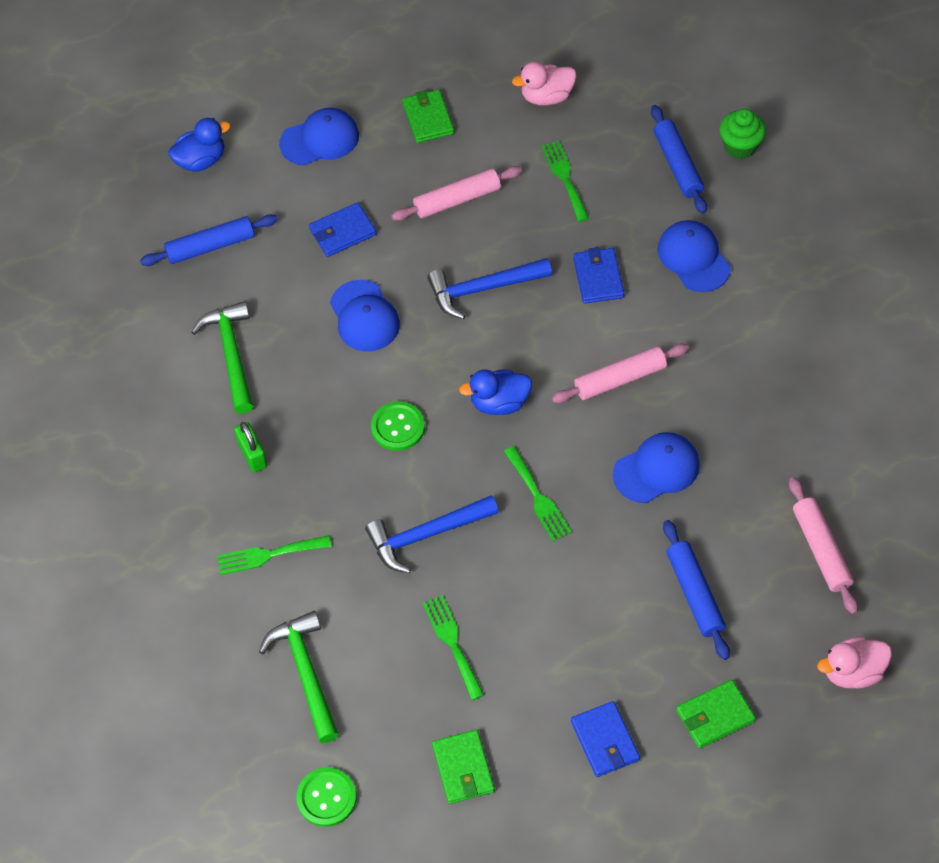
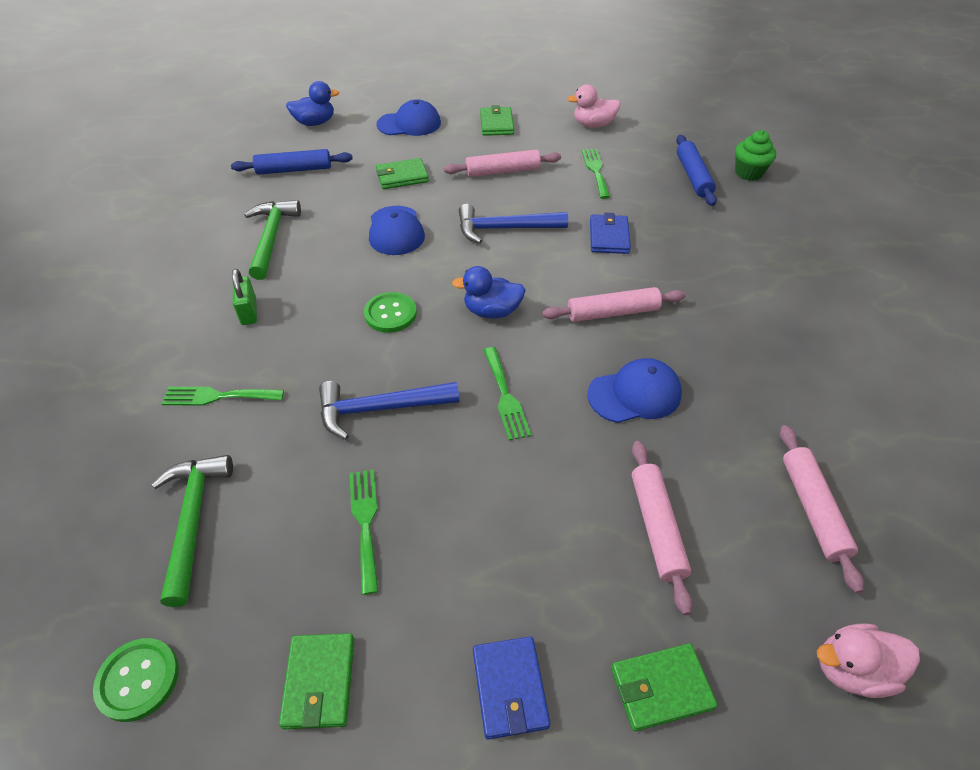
camera: 10 degrees right, 10 degrees down
blue wallet [309,202,376,257] -> green wallet [376,158,429,189]
blue cap [657,220,731,292] -> none
blue rolling pin [663,520,730,660] -> pink rolling pin [632,441,693,615]

